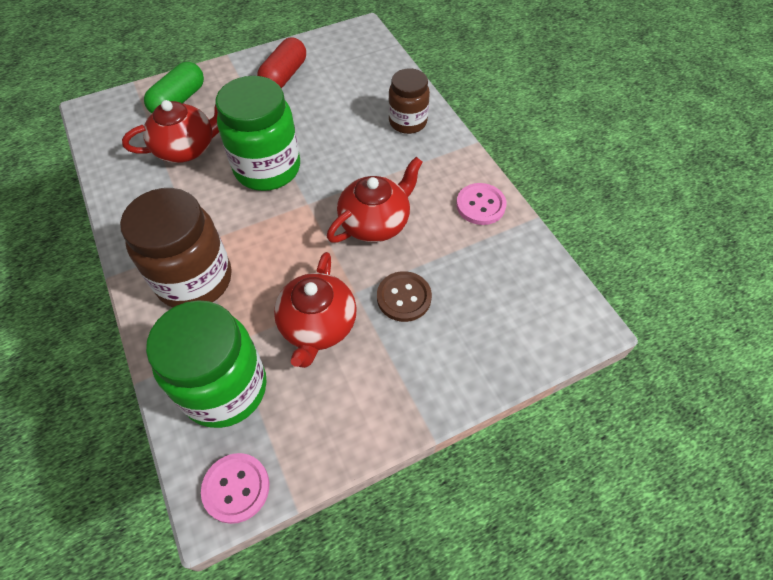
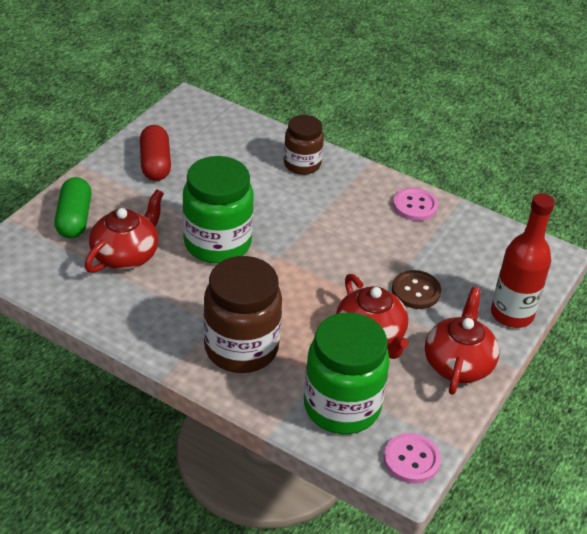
camera: 35 degrees left, 15 degrees down
red teapot [327,157,423,242] -> red teapot moved to [425,287,499,395]
none -> red bottle [491,193,555,328]

